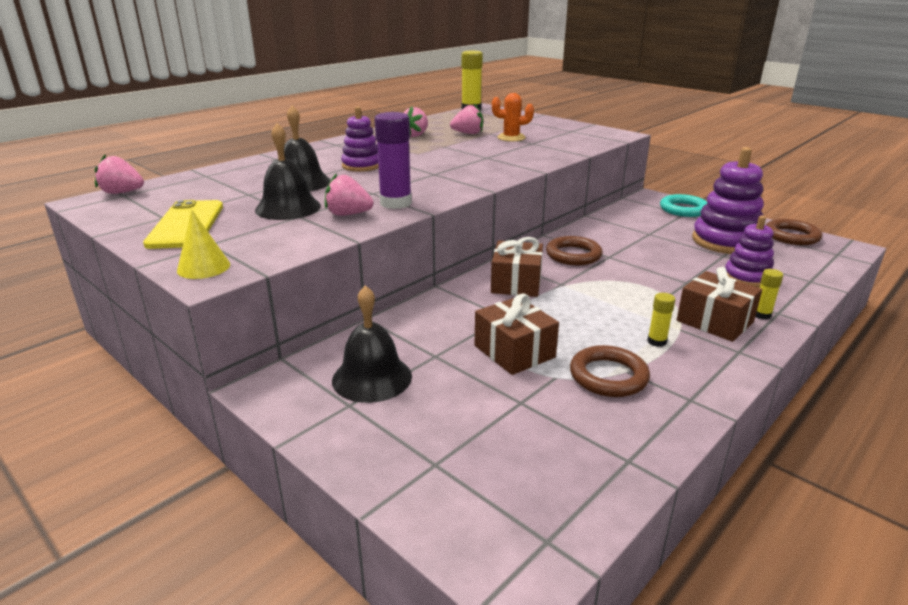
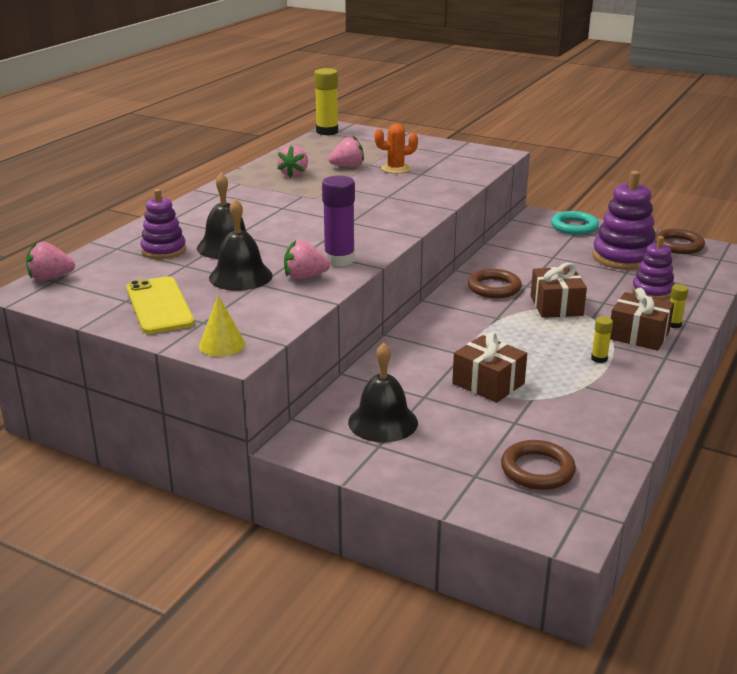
camera: 15 degrees left, 0 degrees up
purple stacking toy [341,107,379,172] -> purple stacking toy moved to [140,189,186,259]
brown gift [491,237,543,297] -> brown gift moved to [531,263,587,318]
brown ring [570,345,650,397] -> brown ring moved to [501,440,576,490]

